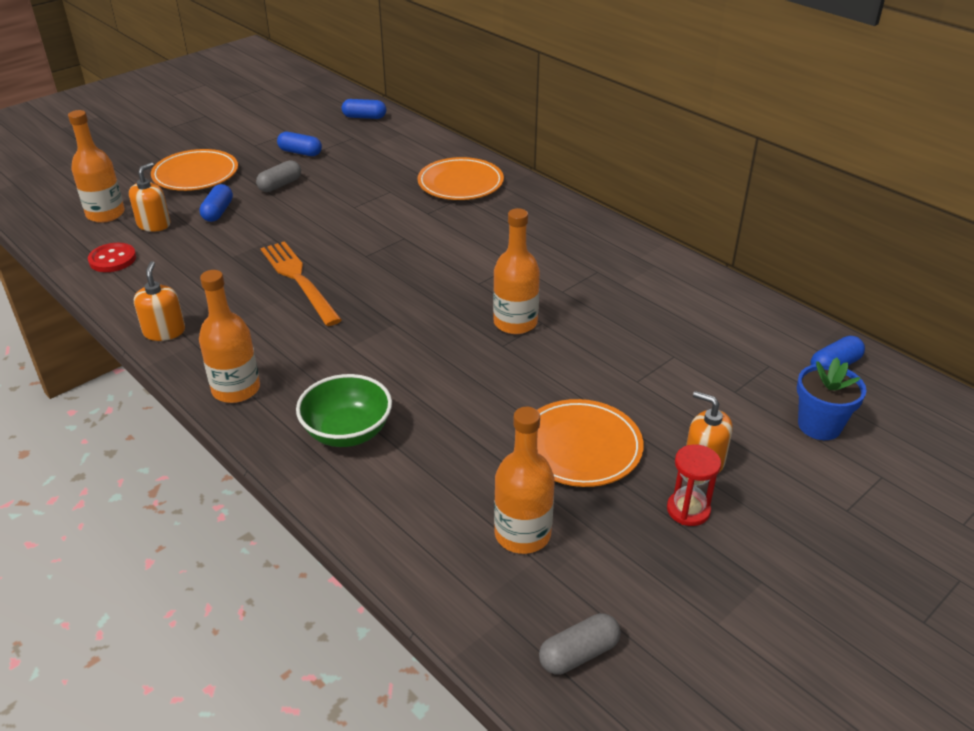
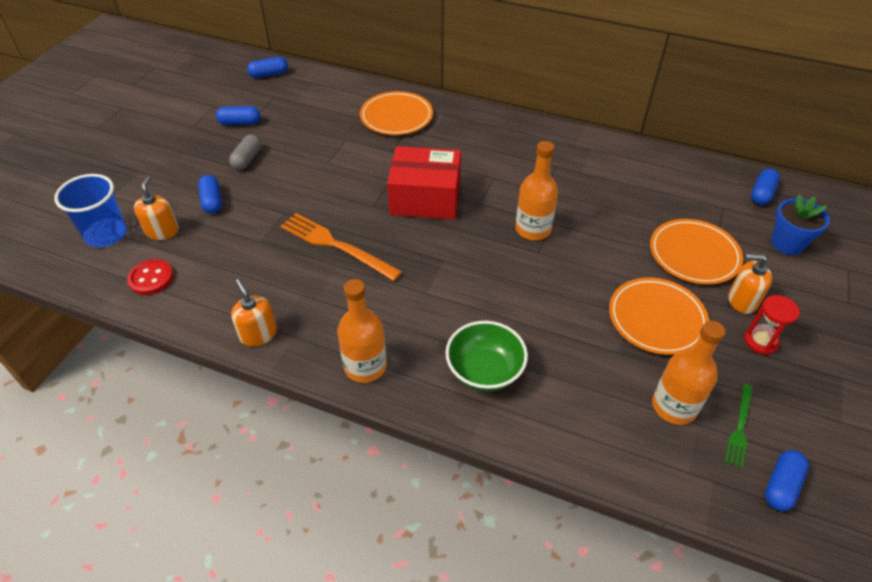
camera: 25 degrees left, 10 degrees up
orange bottle [68,110,125,223] -> blue cup [54,174,127,247]
orange plate [151,149,238,191] -> orange plate moved to [650,219,743,285]
grey capsule [539,613,621,675] -> blue capsule [765,450,809,511]
none -> red box [387,146,461,220]
none -> green fork [725,384,753,468]

